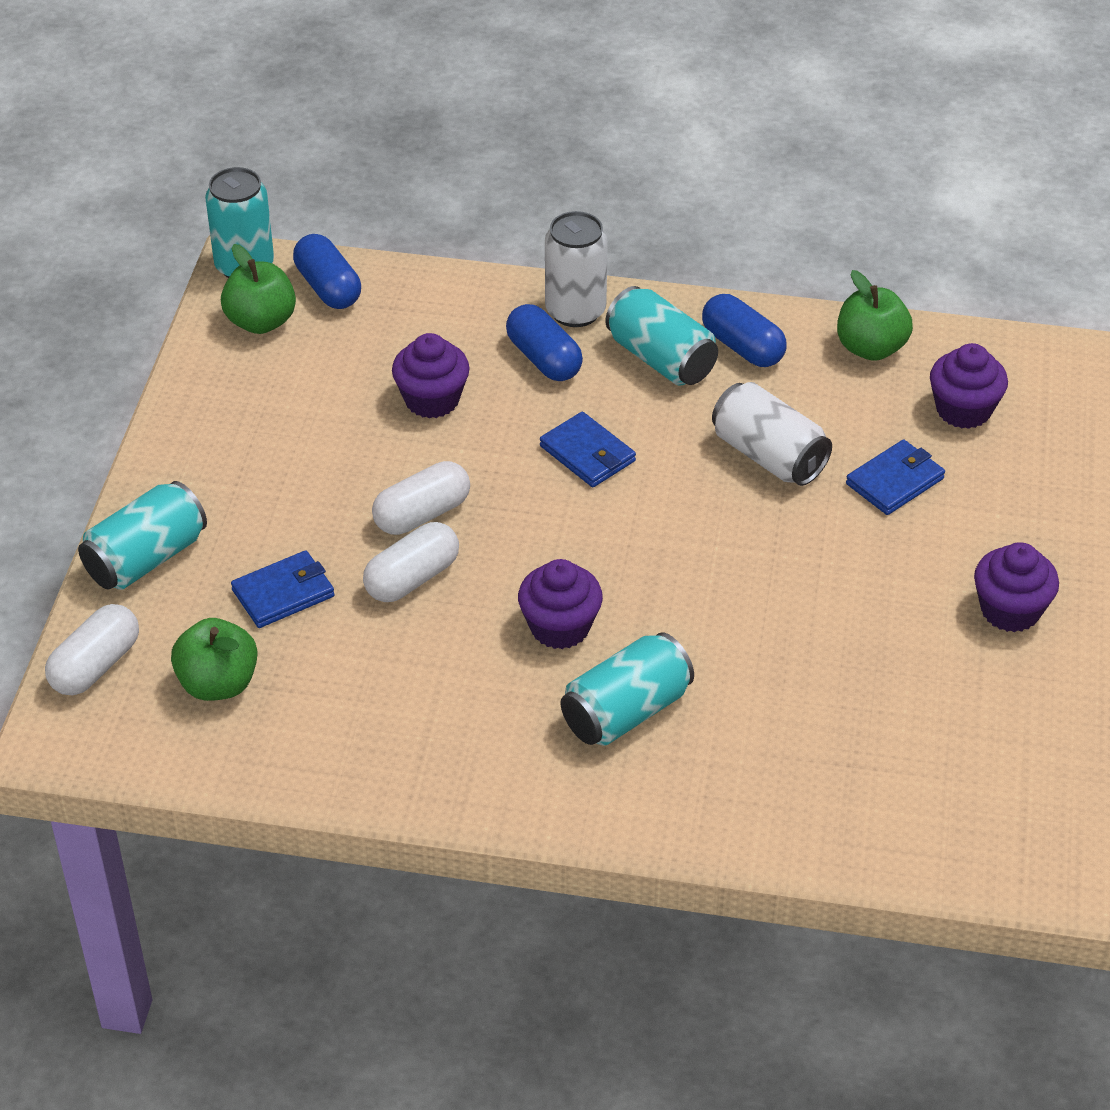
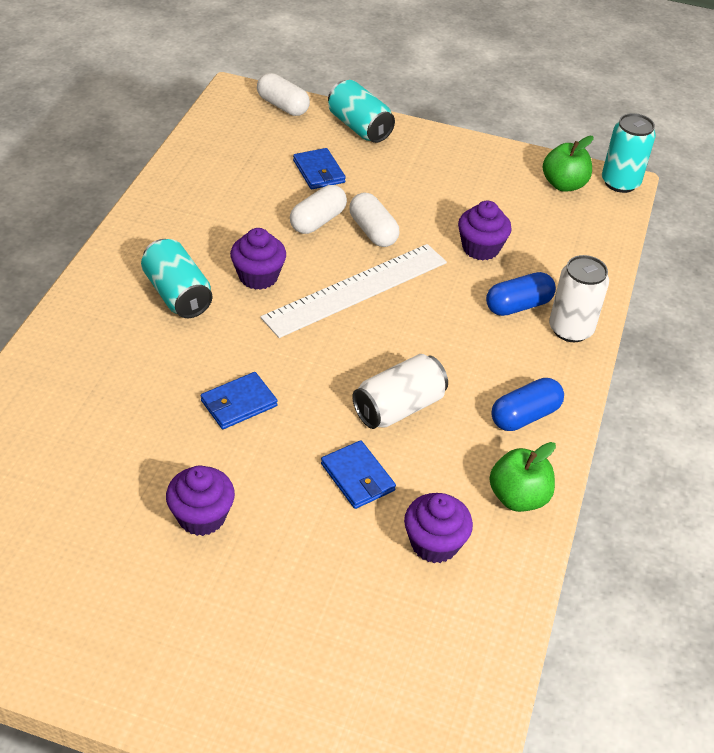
camera: 95 degrees right, 0 degrees up
green apple [171,618,258,701] -> none
blue capsule [293,234,361,309] -> none
white capsule [363,522,459,602] -> white capsule turned 75 degrees clockwise [290,185,347,234]
blue wallet [540,412,636,487] -> blue wallet moved to [201,372,278,429]
turquoise can [605,286,718,386] -> none
none -> white ruler [260,244,447,338]

